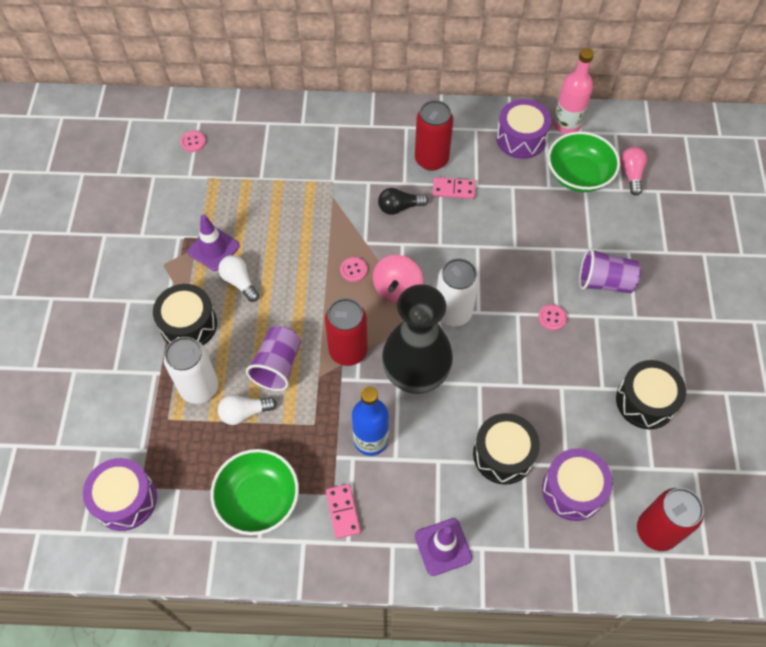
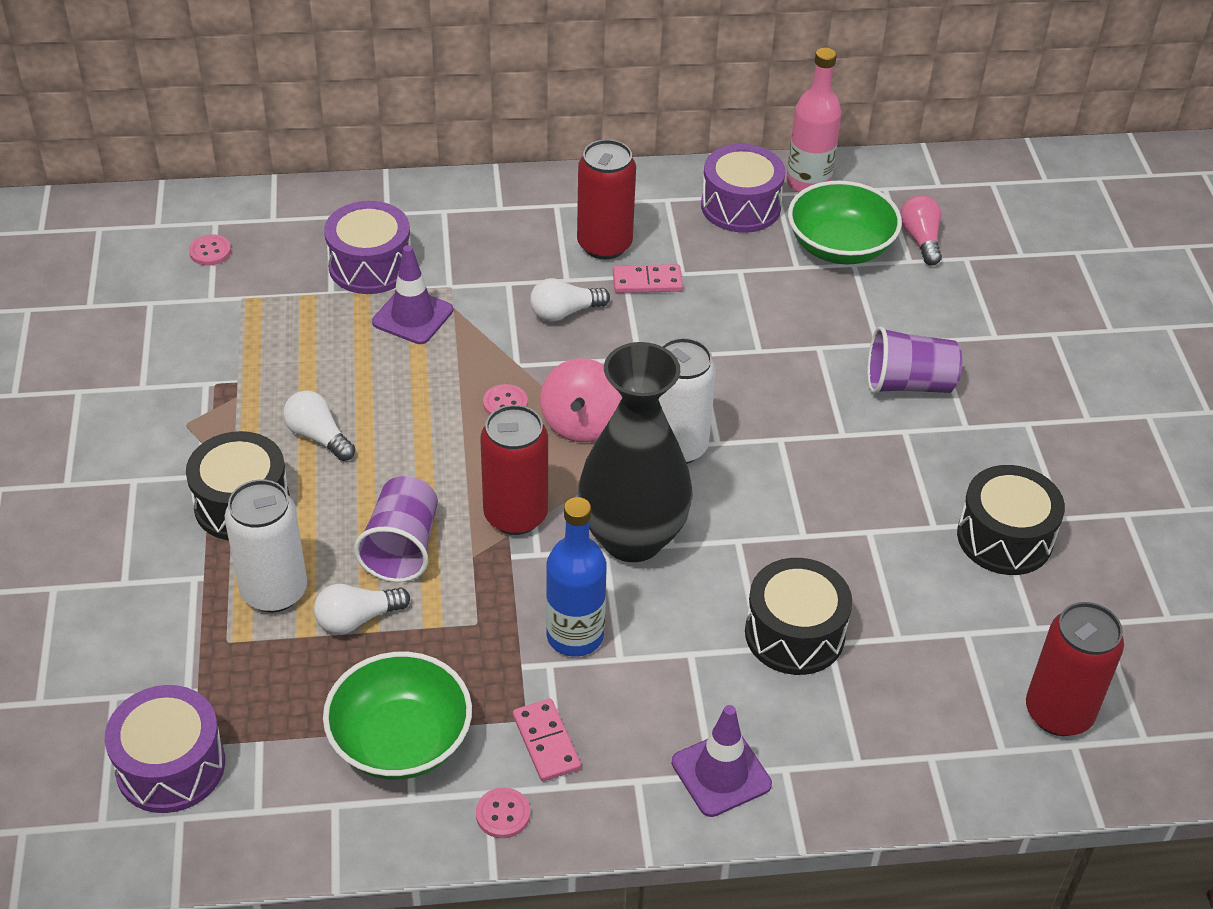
camera: 10 degrees left, 15 degrees down
purple traffic cone [187,214,240,271] -> purple traffic cone moved to [372,245,453,344]
black light bulb [378,188,428,215] -> white light bulb [530,278,610,322]
pink button [538,304,567,331] -> pink button moved to [476,787,530,838]
purple drum [542,448,613,521] -> purple drum moved to [324,201,411,294]

